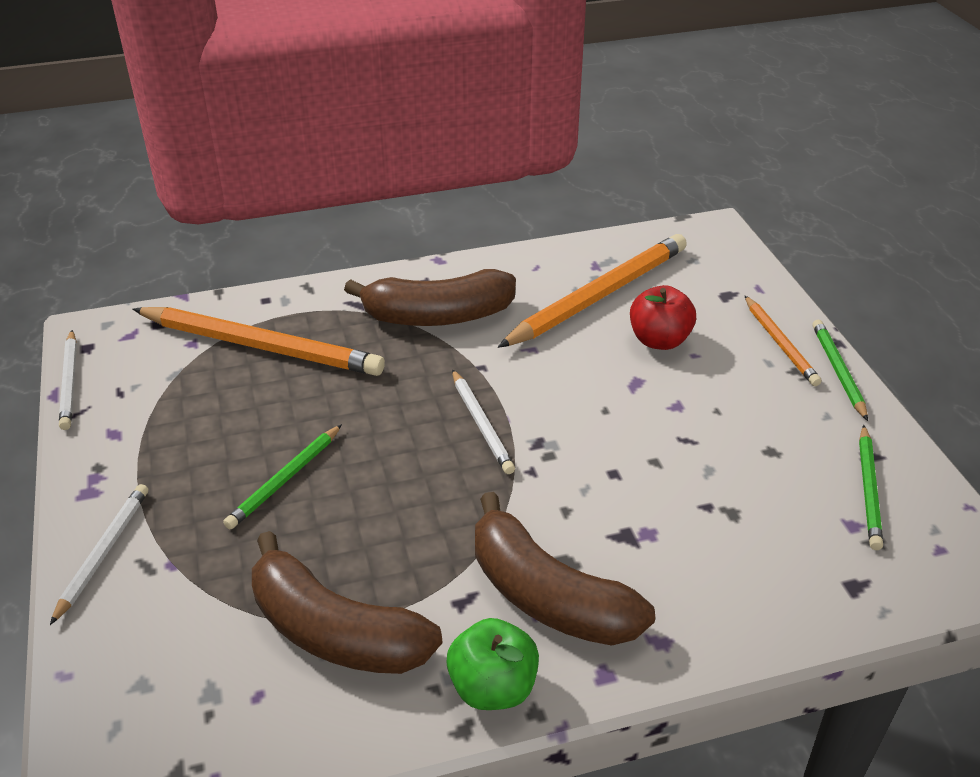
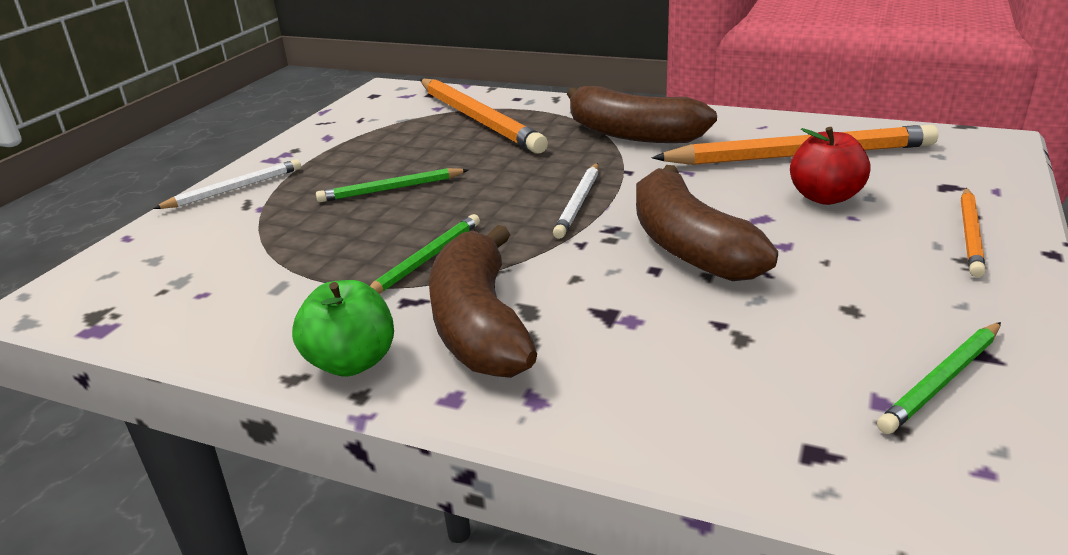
camera: 40 degrees right, 10 degrees down
white pencil [59,330,77,430] -> none
brown banana [252,531,442,674] -> brown banana moved to [636,165,778,281]
green pencil [812,320,868,421] -> green pencil moved to [370,214,480,294]

